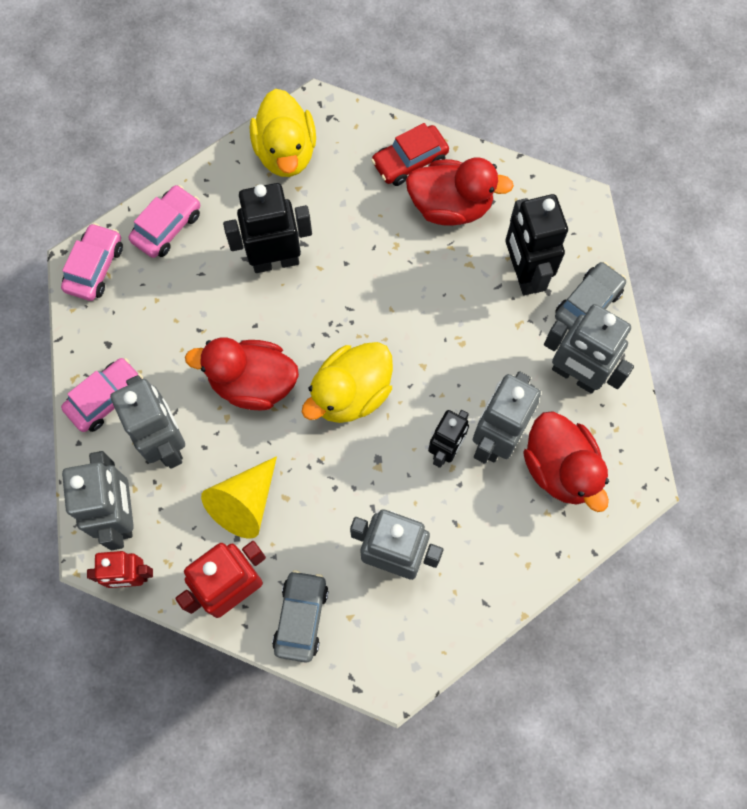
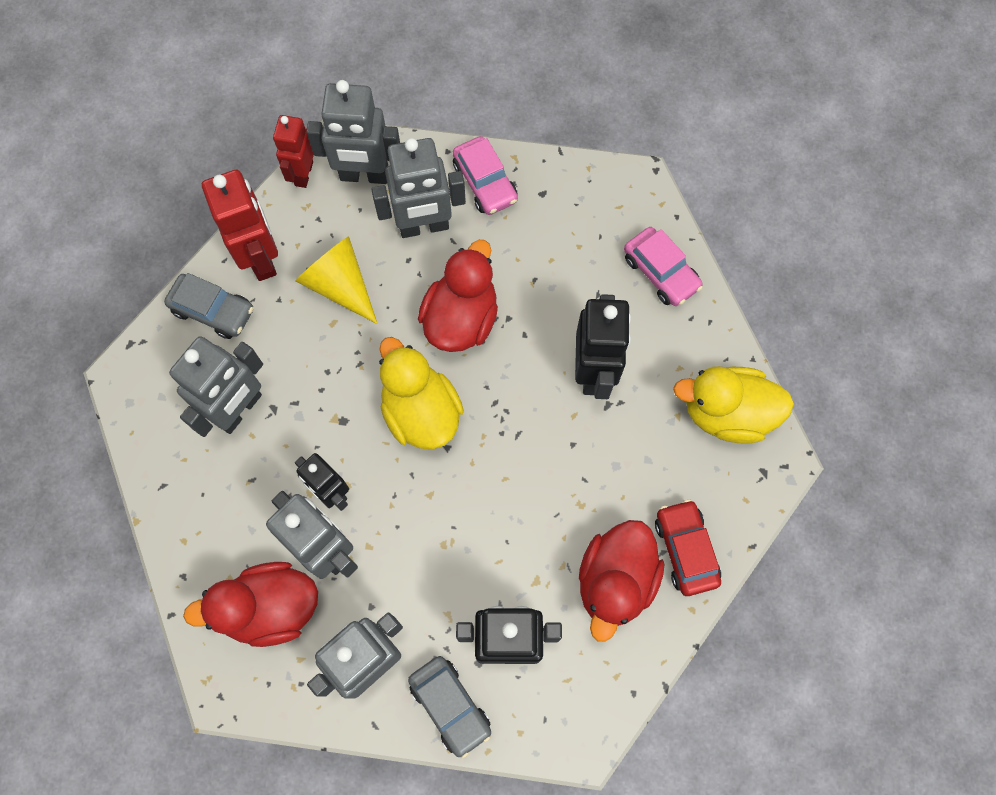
camera: 105 degrees right, 0 degrees up
pink car [61,223,123,301] -> none

